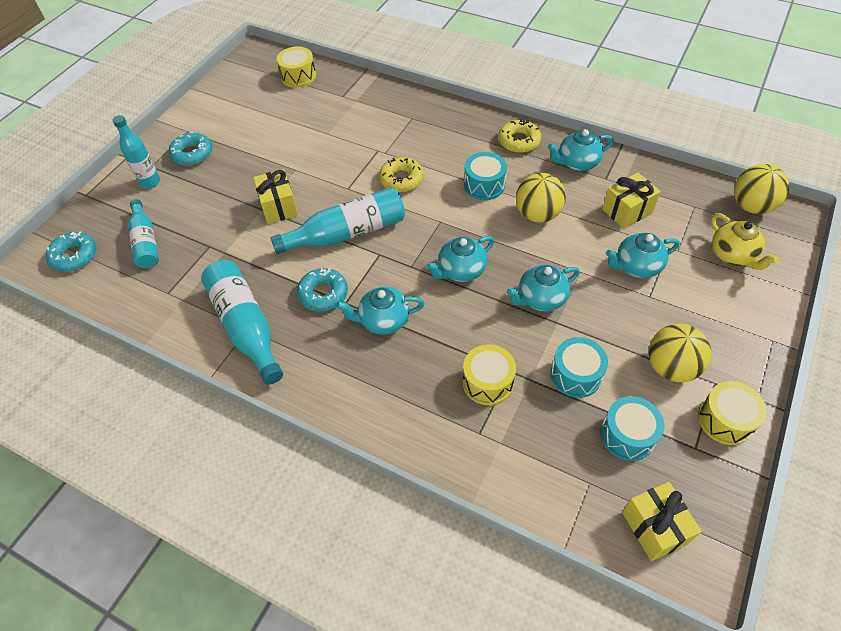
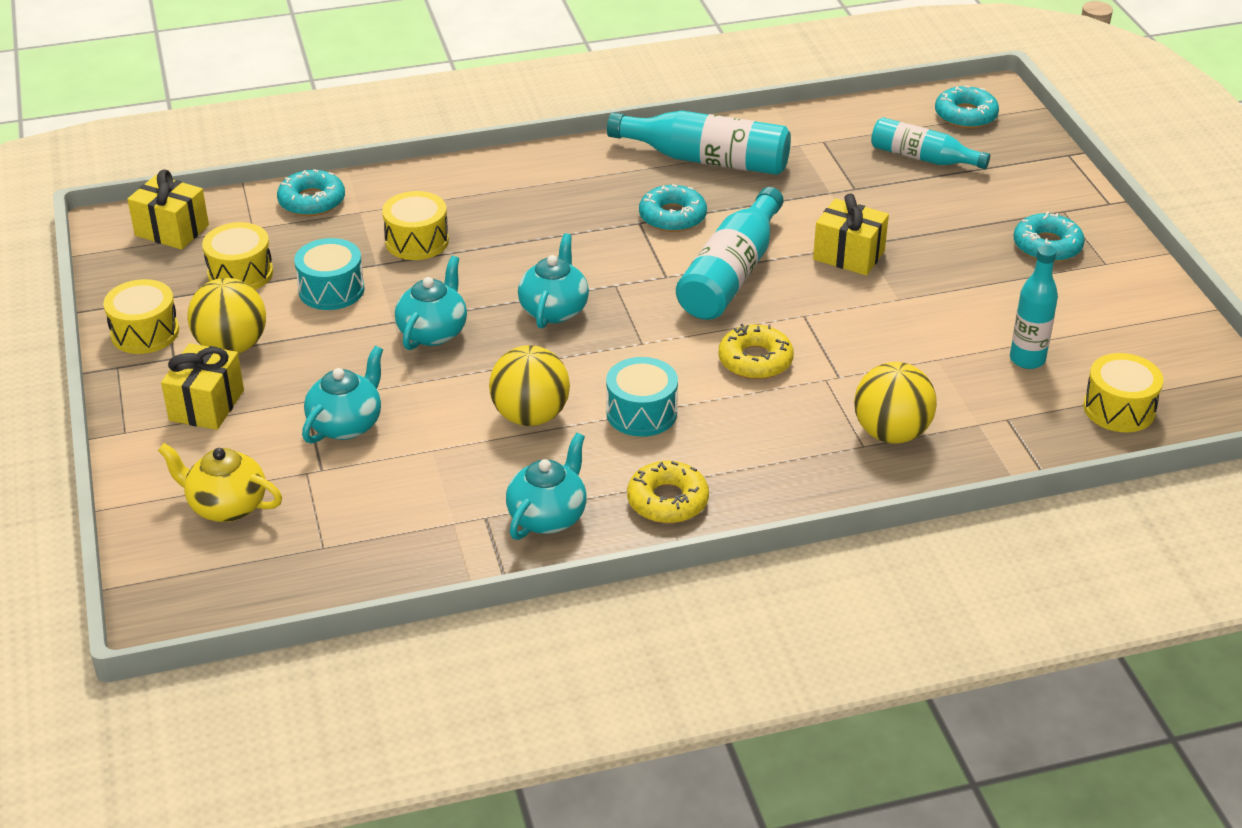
camera: 135 degrees right, 15 degrees down
turquoise bottle [113,115,160,188] -> turquoise bottle moved to [1010,245,1058,369]
turquoise teapot [336,287,425,335] -> none
turquoise drum [601,396,664,461] -> yellow drum [202,222,273,290]
yellow gift [602,172,661,229] -> yellow gift moved to [161,343,244,430]
yellow ball [734,164,789,214] -> yellow ball moved to [854,362,937,444]
none -> turquoise donut [277,169,345,216]

